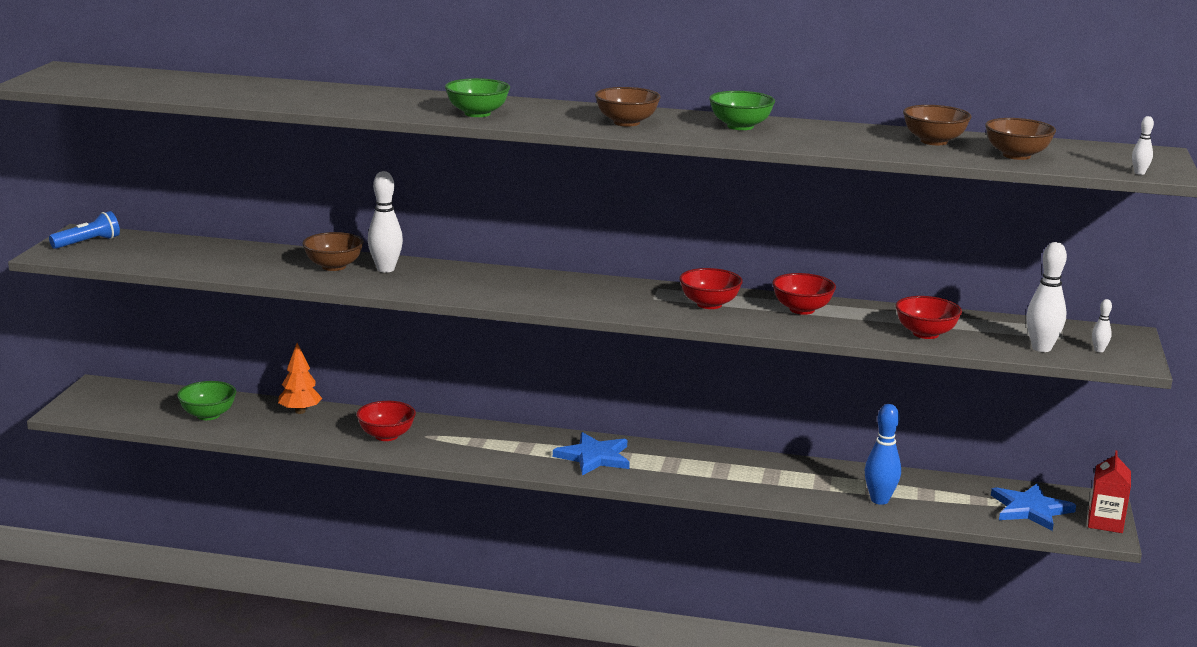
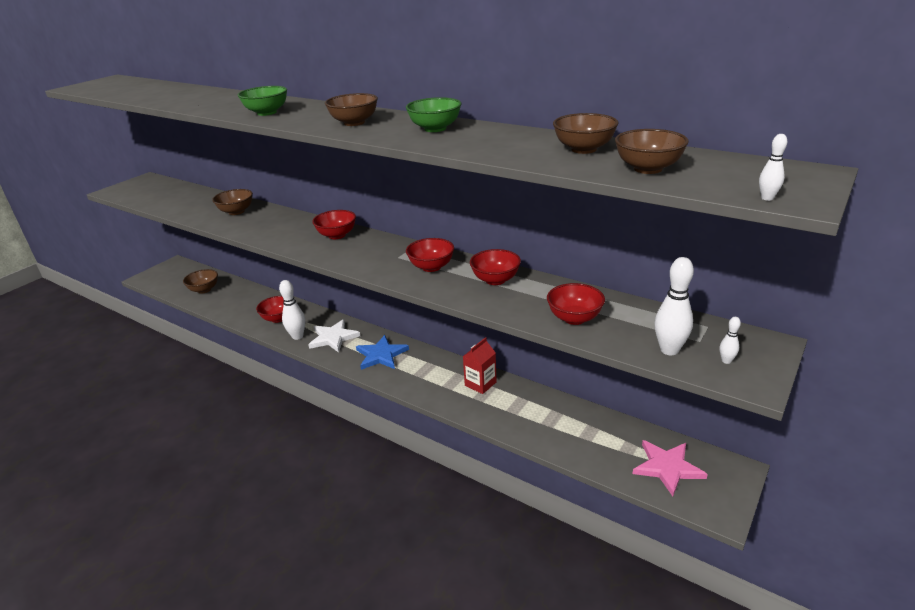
camera: 25 degrees right, 10 degrees up
blue flashlight [49,211,120,249] -> none
green bowl [177,381,236,420] -> brown bowl [183,269,218,293]
orange tree [278,343,322,414] -> none
white bowling pin [368,171,403,273] -> white bowling pin moved to [279,280,305,340]
blue bowling pin [865,404,901,505] -> none
blue star [991,483,1076,531] -> pink star [632,440,708,496]
red carton [1088,450,1131,533] -> red carton moved to [463,337,497,394]
none -> white star [308,319,360,353]
none -> red bowl [312,210,356,239]

